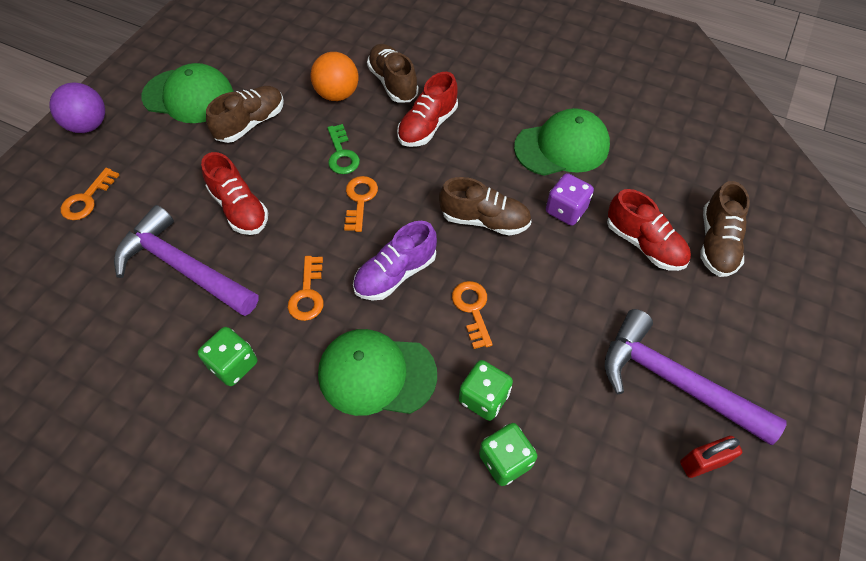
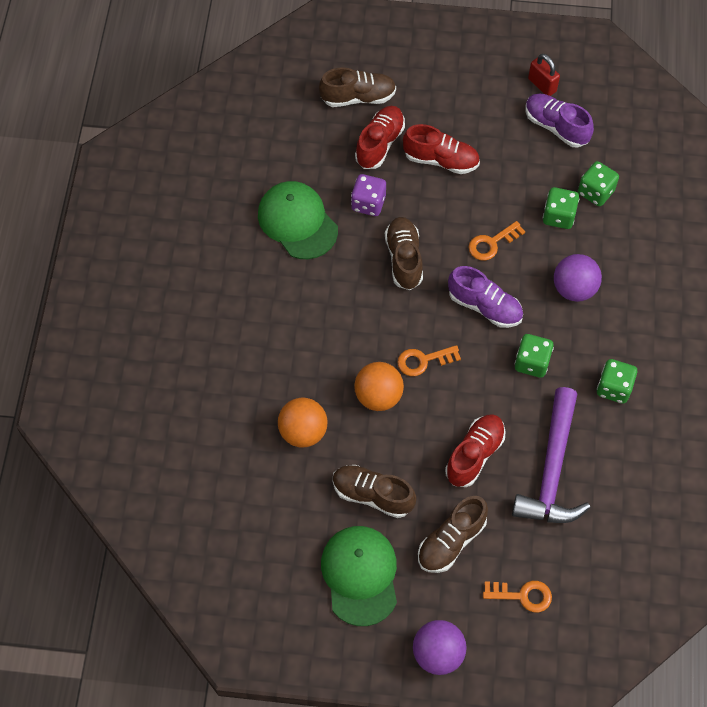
camera: 110 degrees left, 5 degrees up
orange key [288,256,324,321] -> green dice [515,334,554,378]
green cap [318,329,437,416] -> purple ball [554,254,602,302]
green key [327,124,360,174] -> orange ball [354,362,404,411]
brown shoe [367,44,419,103] -> brown shoe moved to [418,496,488,573]
red shoe [397,72,458,147] -> red shoe moved to [403,124,480,174]
purple hammer [605,309,787,445] -> none
none -> purple shoe [526,94,594,148]

